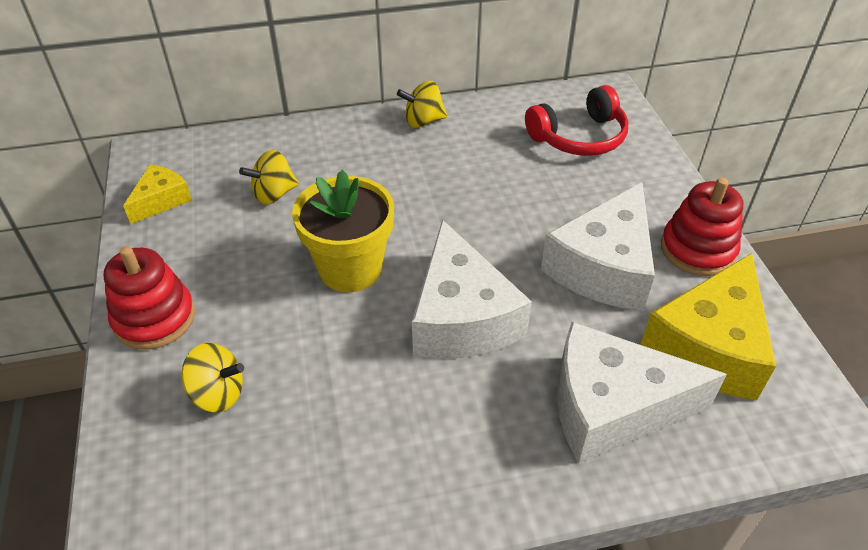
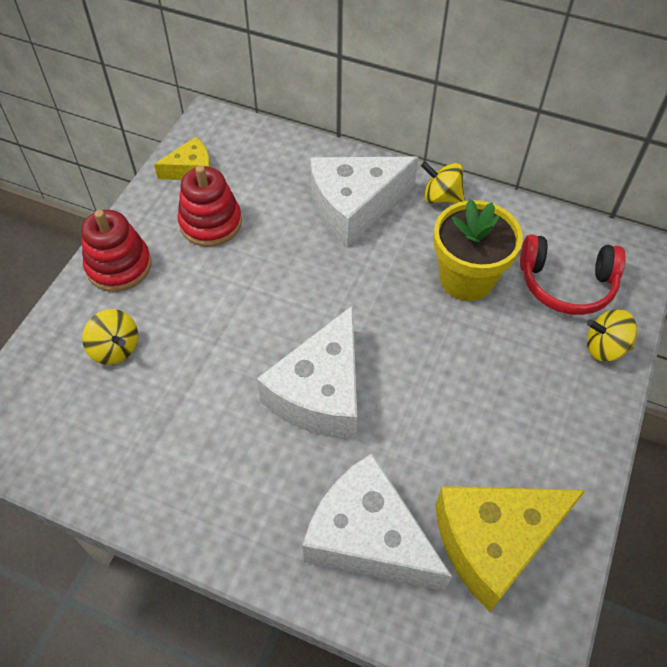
camera: 35 degrees right, 10 degrees up
yellow spinning top [239,150,299,205] -> yellow spinning top moved to [587,309,637,362]
yellow flower pot [292,170,394,292] -> yellow flower pot moved to [433,199,523,301]
white cheese [541,182,655,311] -> white cheese moved to [310,157,419,247]
red stacking toy [661,178,743,276] -> red stacking toy moved to [177,165,242,247]

